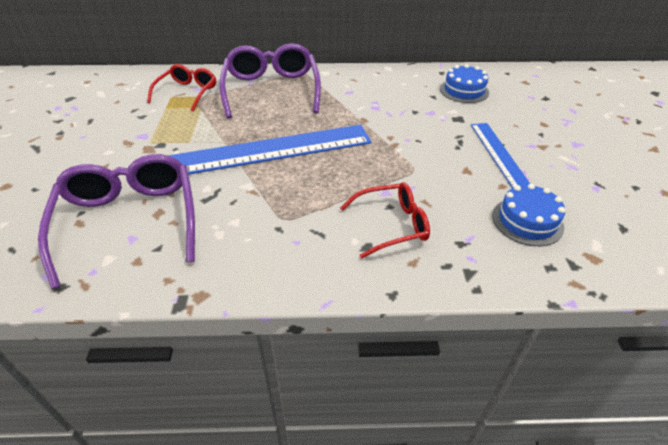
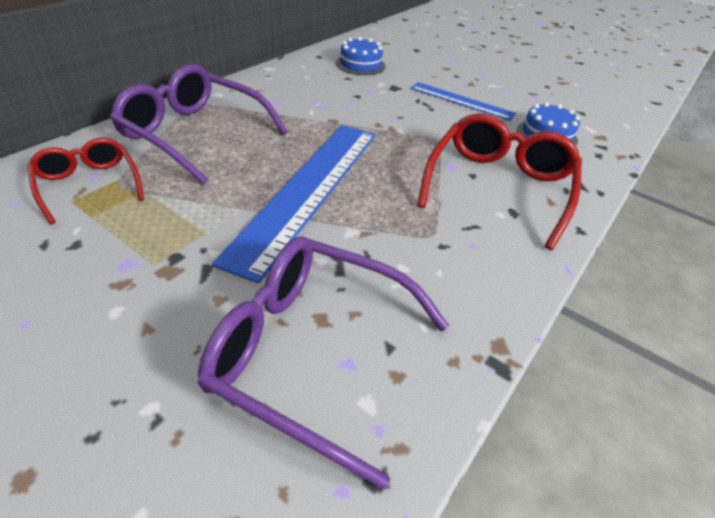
camera: 55 degrees left, 0 degrees up
red glasses [340,182,430,259] -> red glasses [417,113,582,250], size x1.68

